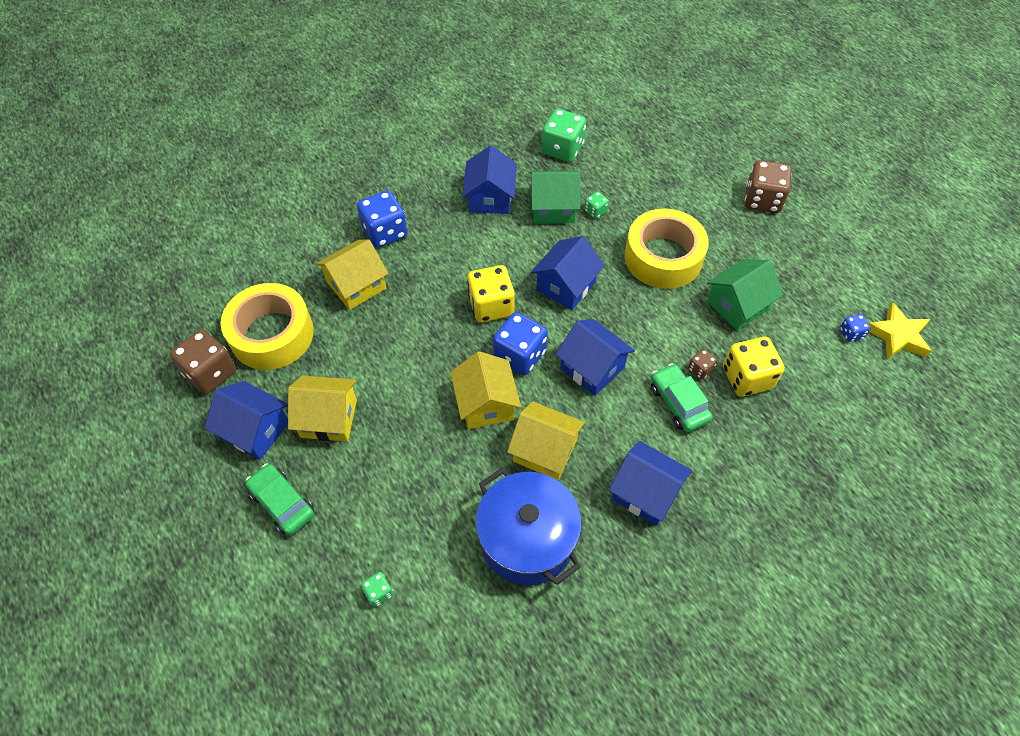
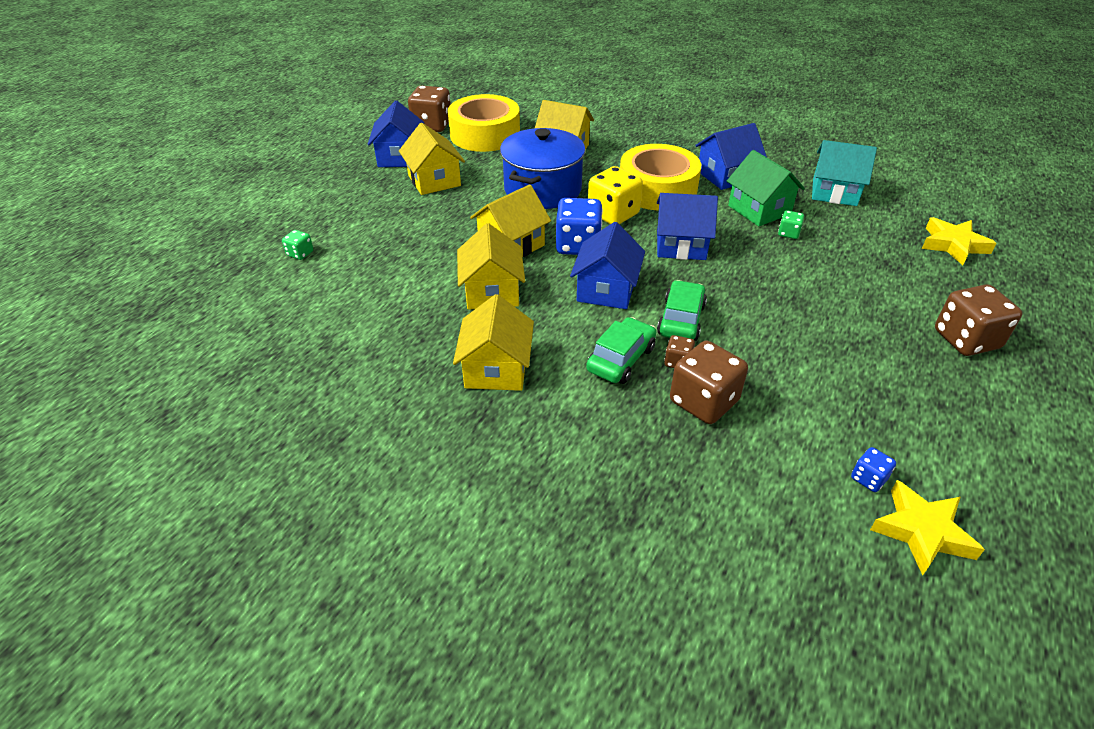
camera: 60 degrees right, 15 degrees down
green car [245,464,314,535] -> green car moved to [657,280,707,341]
blue dice [357,190,408,248] -> none
blue pot [476,468,582,585] -> blue pot moved to [500,128,585,209]
green dice [542,109,586,162] -> turquoise house [812,140,877,206]
blue house [609,441,692,526] -> yellow house [453,294,534,391]
yellow tape [625,208,709,289] -> yellow tape moved to [620,144,701,211]
green house [707,259,784,331] -> none
yellow dice [723,337,785,397] -> brown dice [670,340,748,424]
none -> yellow star [922,217,997,265]

